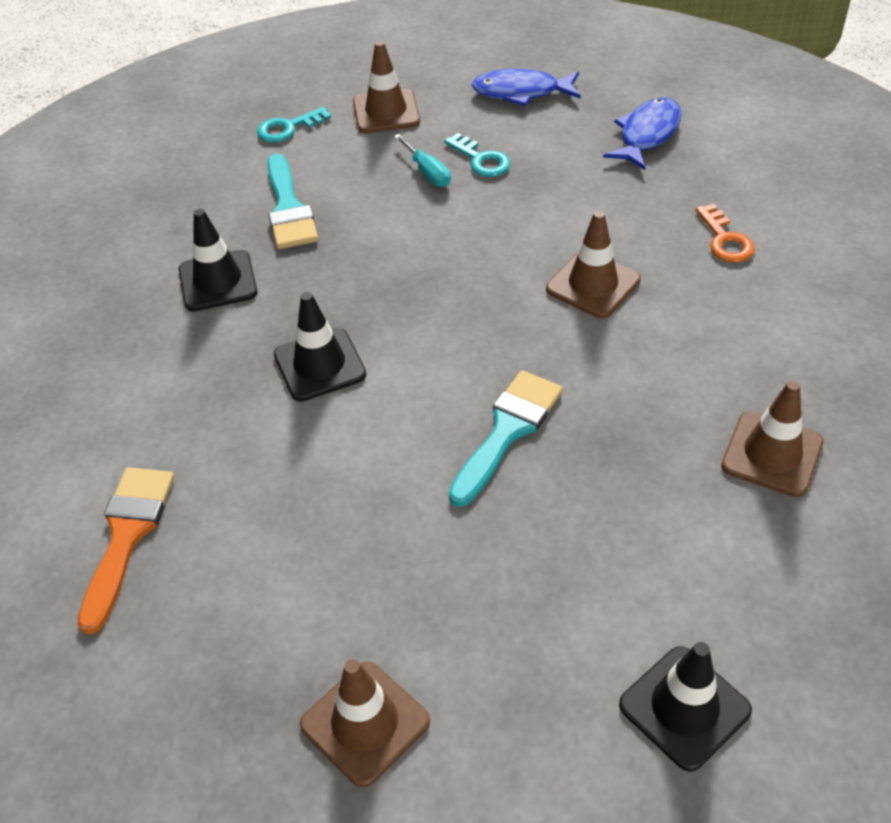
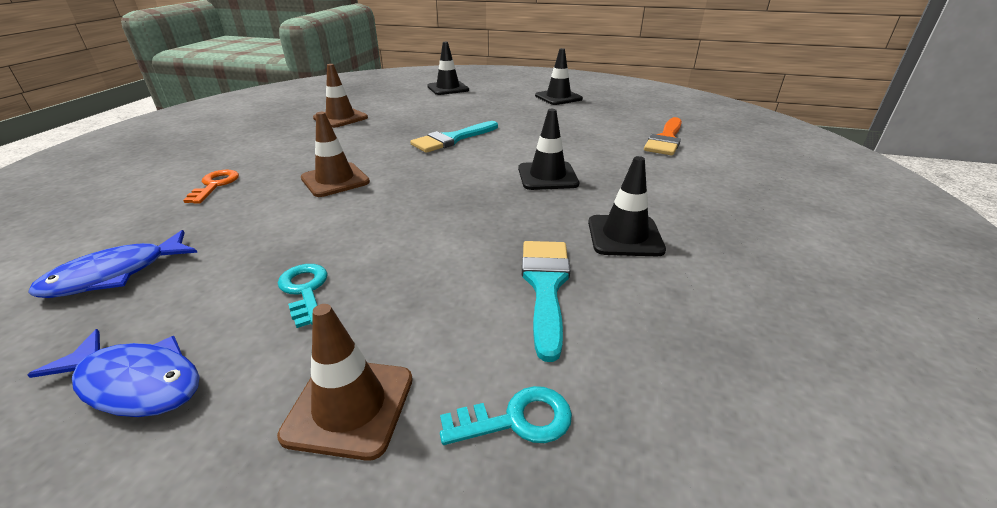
camera: 165 degrees left, 15 degrees down
brown traffic cone [300,659,430,788] -> black traffic cone [535,48,583,105]
turquoise screwdriver [394,134,451,187] -> none

